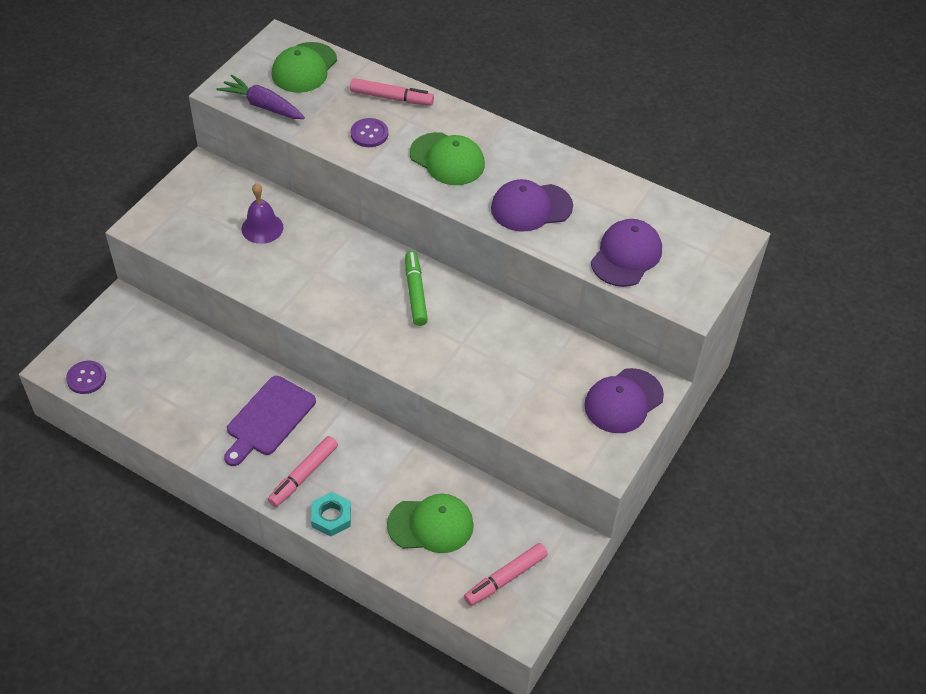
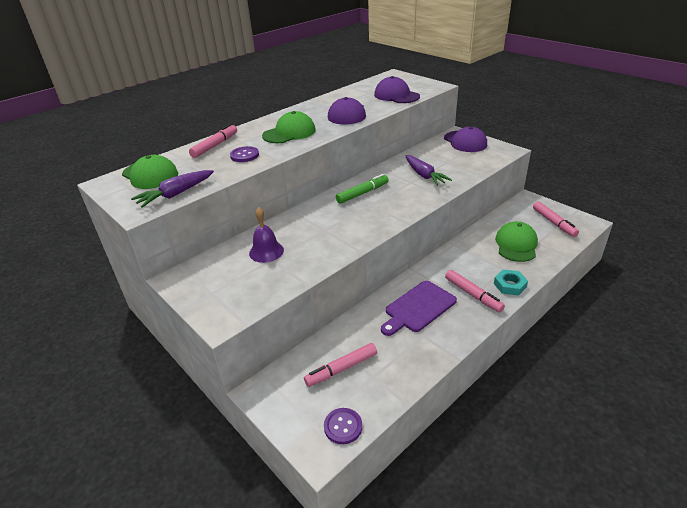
camera: 70 degrees left, 15 degrees down
purple cutting board [224,376,316,466] -> purple cutting board turned 90 degrees clockwise [381,280,457,336]
green marker [405,251,428,326] -> green marker turned 135 degrees clockwise [336,174,389,204]
none -> pink marker [304,343,377,387]
none -> purple carrot [405,155,452,186]

